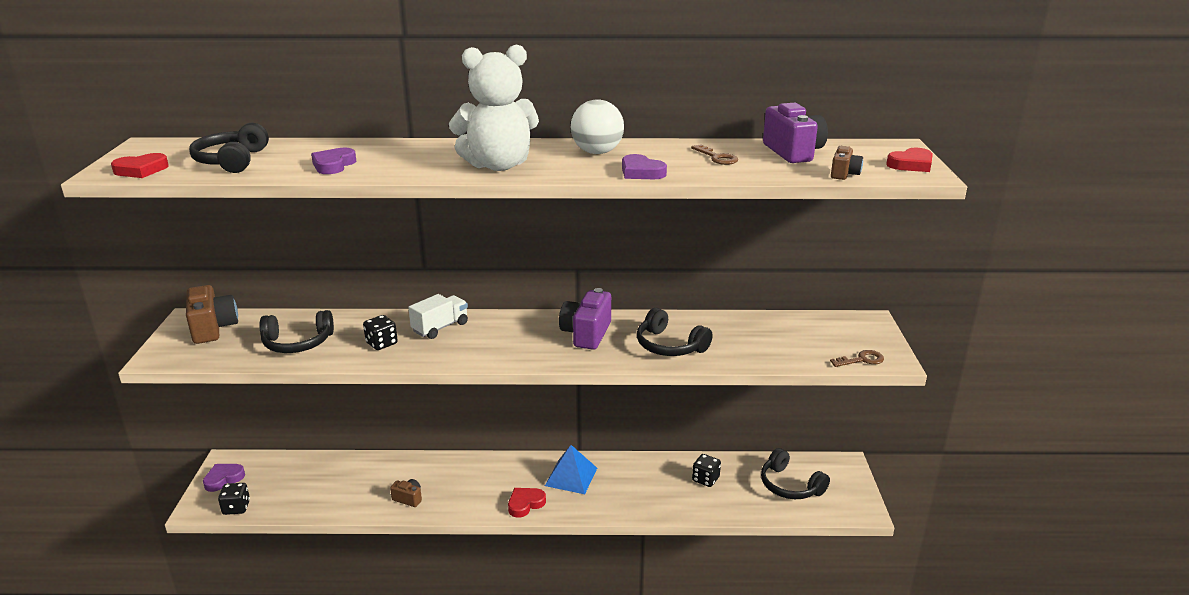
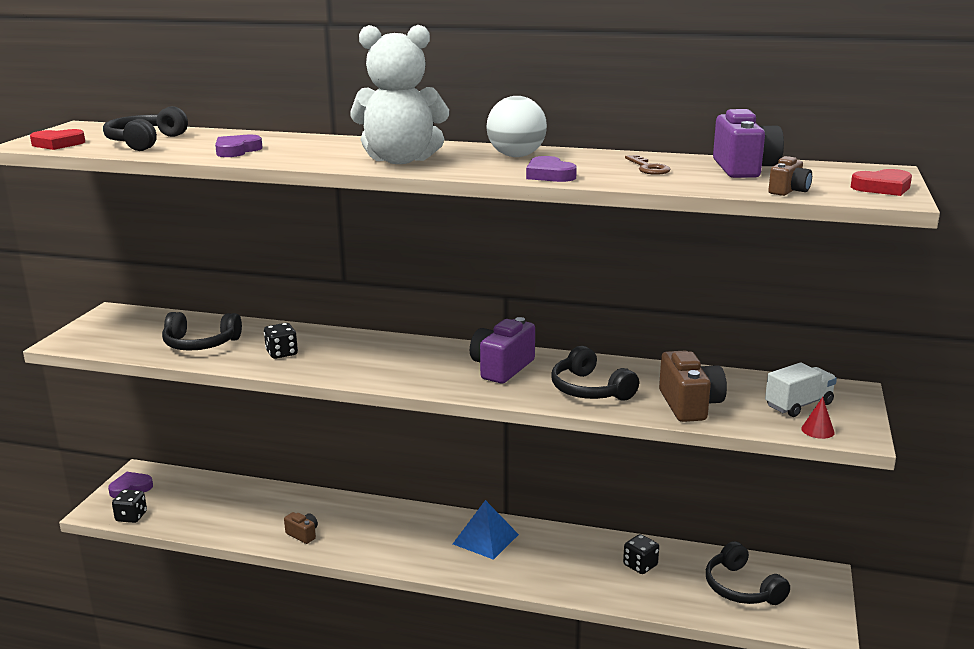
camera: 15 degrees right, 5 degrees down
brown camera [186,285,238,344] -> brown camera moved to [659,351,727,422]
white truck [408,294,468,339] -> white truck moved to [765,362,837,417]
red heart [508,488,546,518] -> none
brown key [830,350,884,367] -> red cone [801,397,835,439]

